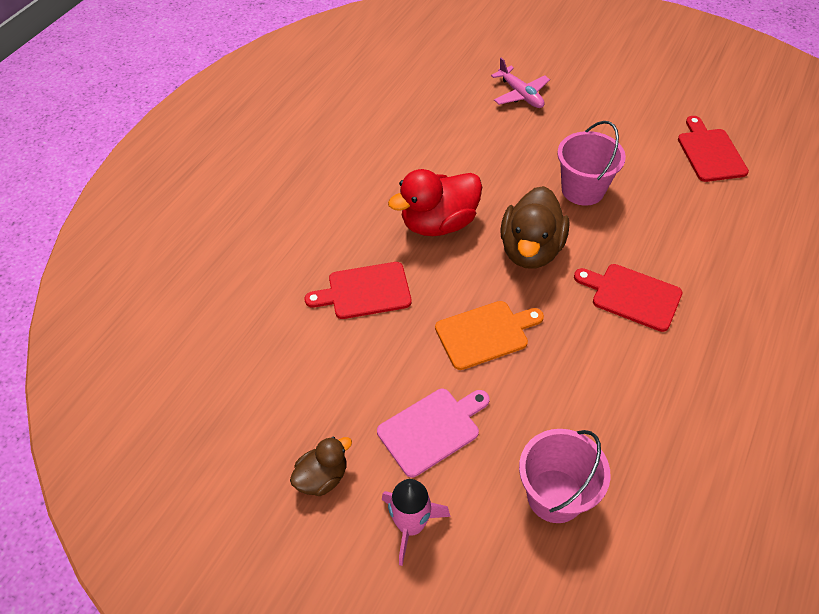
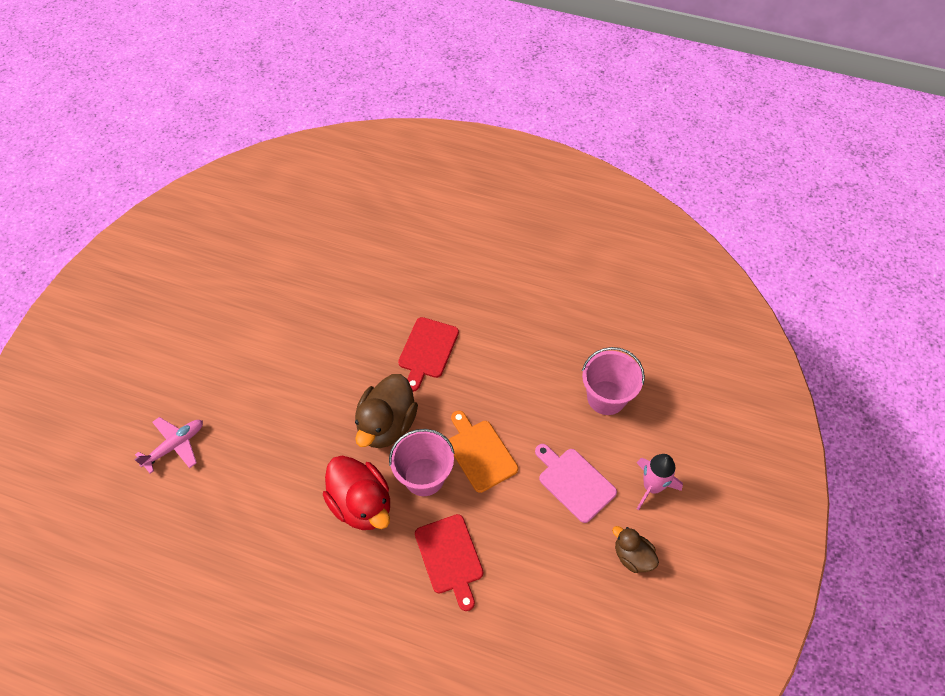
camera: 100 degrees left, 5 degrees up
brown duck [500,186,569,269] -> brown duck turned 105 degrees clockwise [355,374,418,448]
pink bucket [557,121,626,206] -> pink bucket moved to [389,429,455,496]
red cutting board [678,116,749,182] -> none

